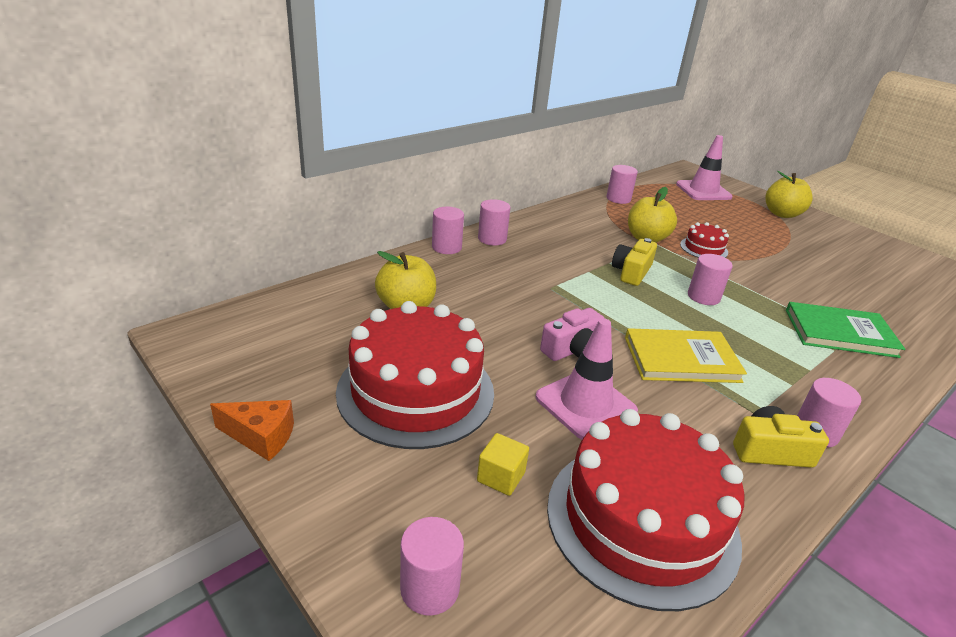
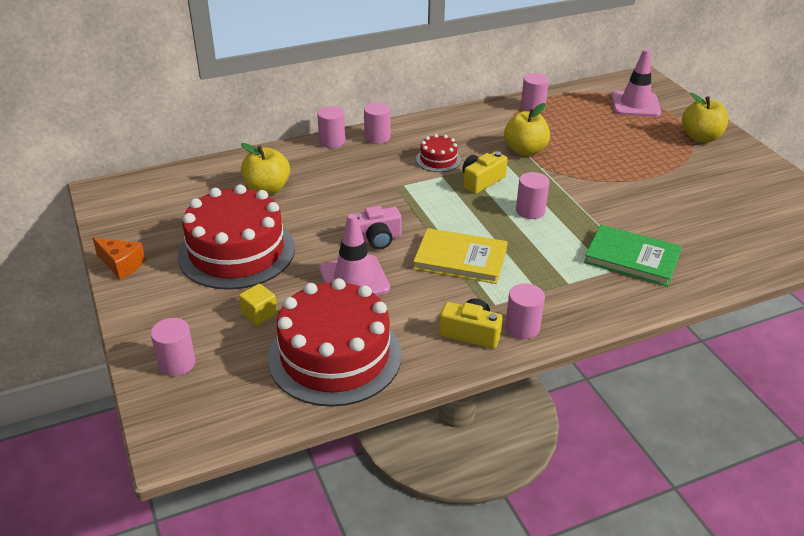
camera: 20 degrees right, 5 degrees up
red cake [680,222,729,258] -> red cake moved to [416,134,461,172]

